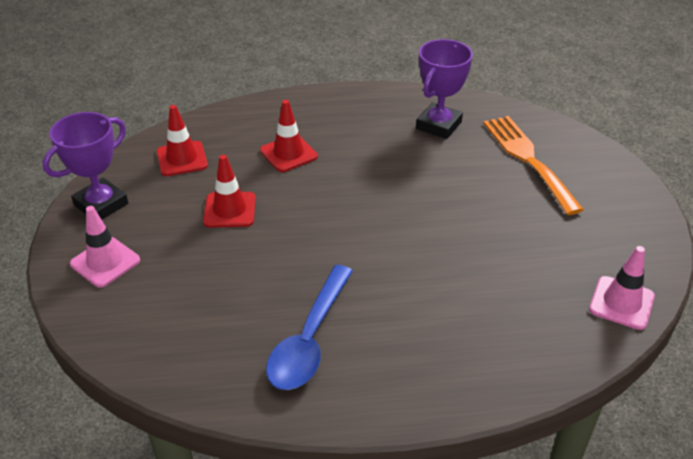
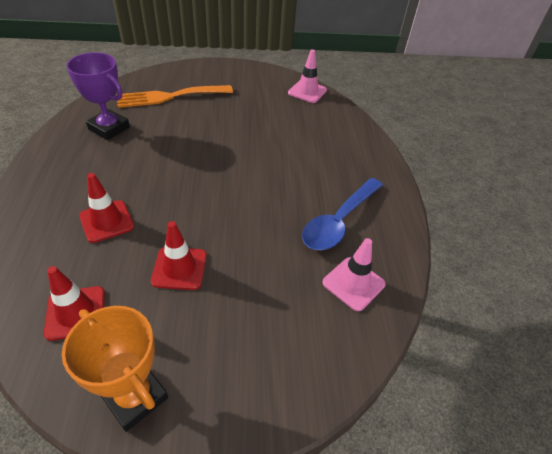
camera: 90 degrees left, 5 degrees up
purple trophy [43,112,128,220] -> orange trophy [62,306,168,432]
pink traffic cone [70,206,140,288] -> pink traffic cone moved to [323,238,386,311]
blue spoon [266,265,353,390] -> blue spoon turned 105 degrees clockwise [302,178,383,250]

